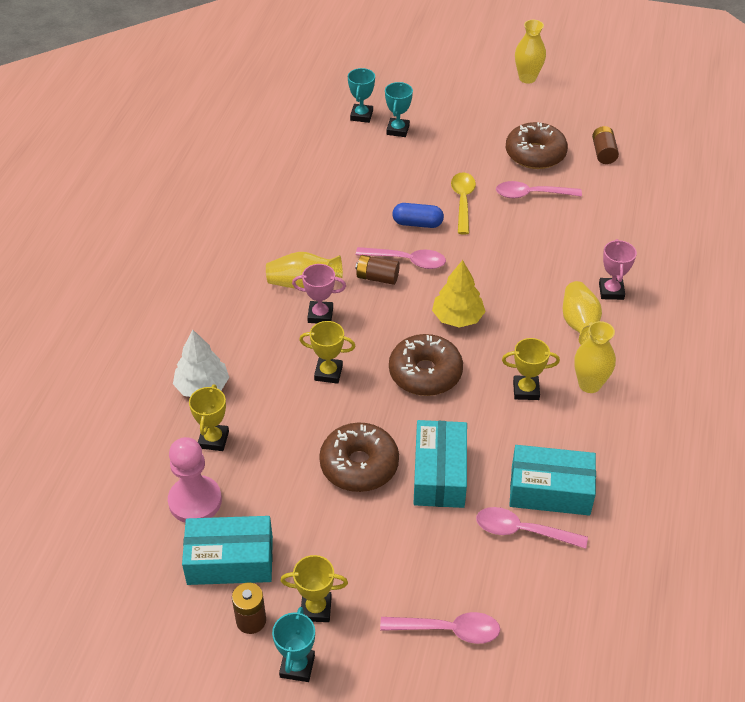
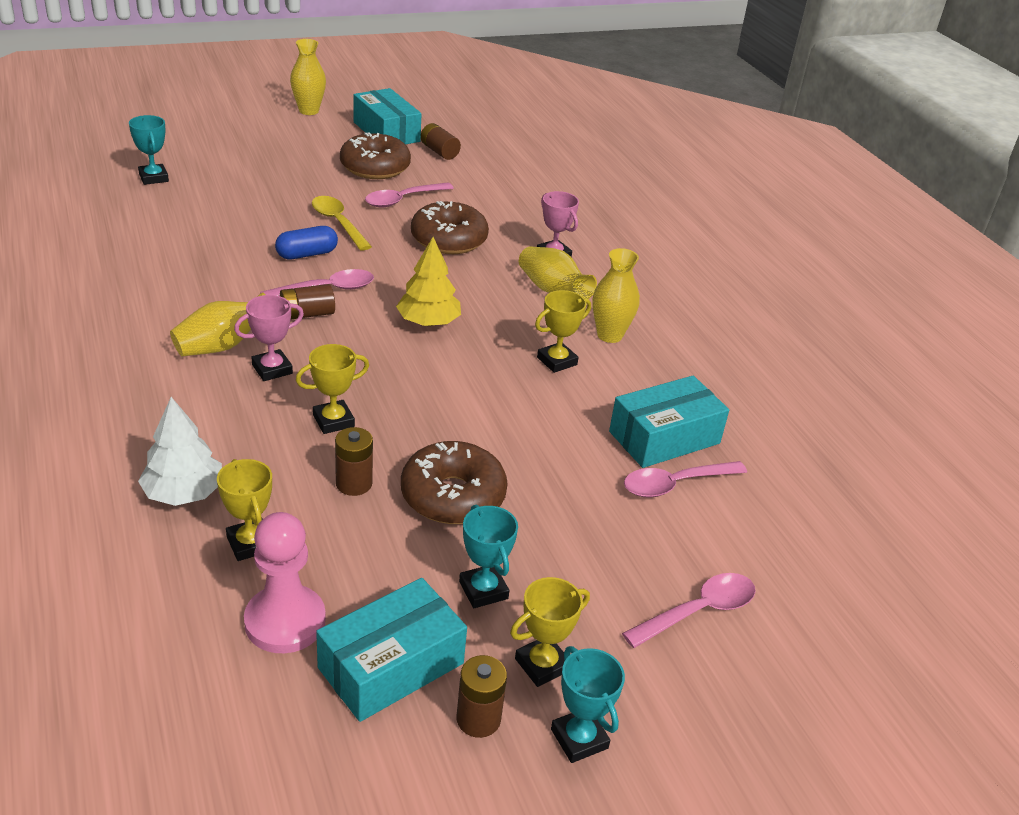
camera: 40 degrees left, 10 degrees down
turquoise trophy [385,82,413,137] -> turquoise trophy moved to [459,505,518,608]
brown donut [389,334,463,396] -> brown donut moved to [411,201,489,254]
turquoise box [413,420,467,508] -> turquoise box moved to [354,88,422,145]
none -> brown battery [335,427,373,496]

